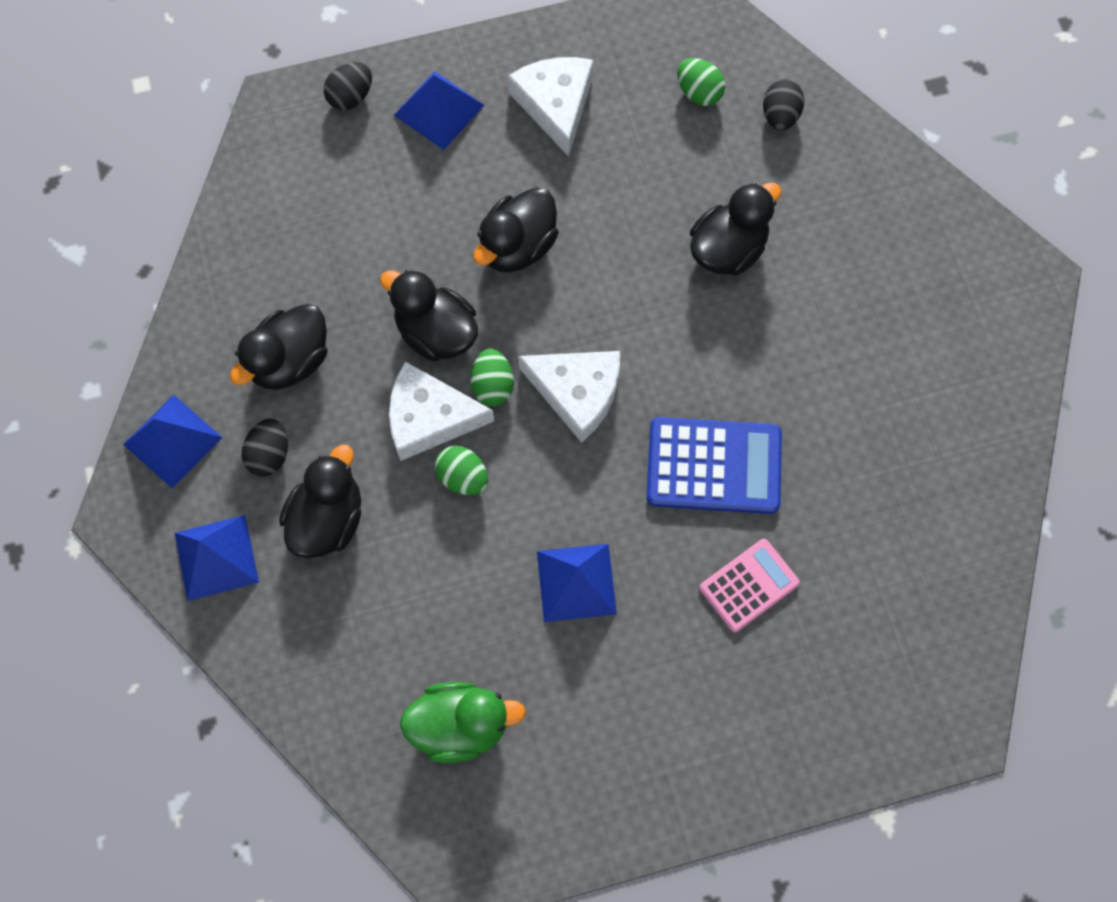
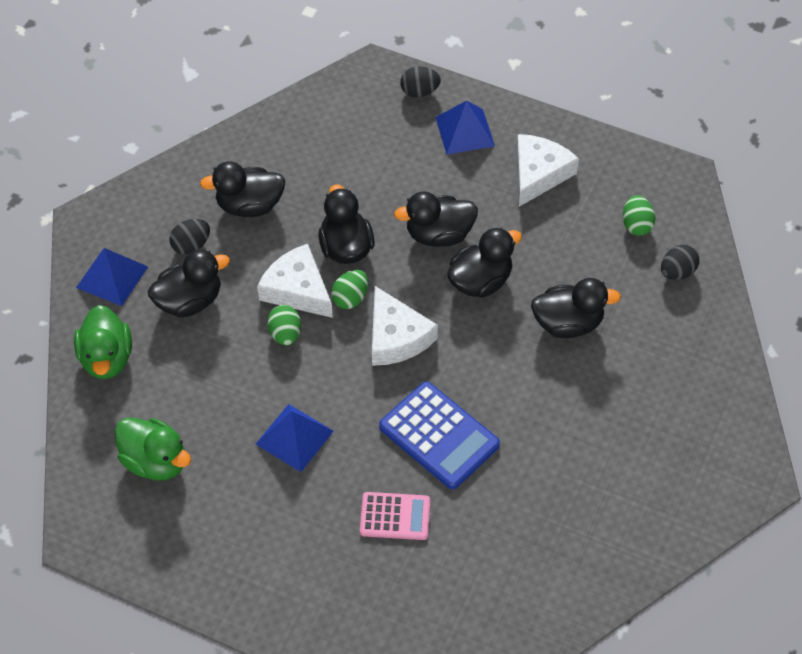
camera: 40 degrees right, 15 degrees down
blue pyramid [123,395,223,488] -> none
none -> green duck [74,305,132,379]
none -> black duck [447,227,522,298]

